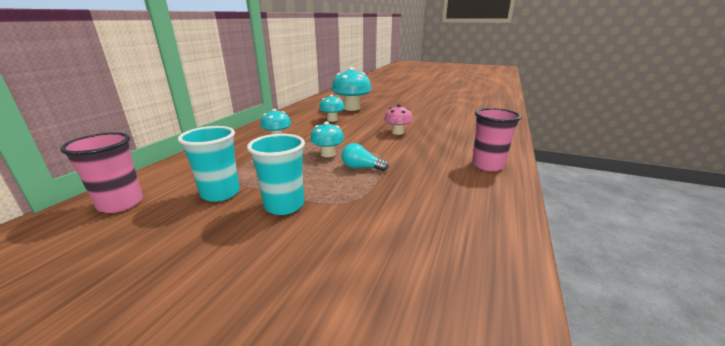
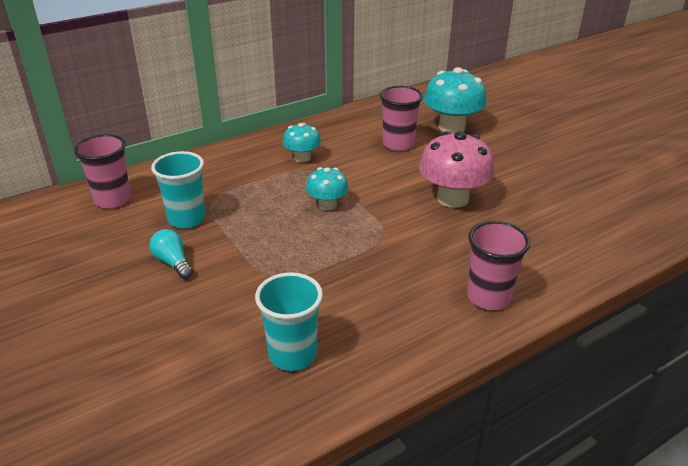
camera: 35 degrees right, 10 degrees up
turquoise cup [247,134,305,215] -> turquoise cup moved to [255,272,323,371]
turquoise mushroom [319,94,345,122] -> pink cup [380,86,423,151]
turquoise light bulb [342,143,389,171] -> turquoise light bulb moved to [149,229,193,279]
pink mushroom [384,104,413,135] -> pink mushroom [419,131,495,208], size x1.75

